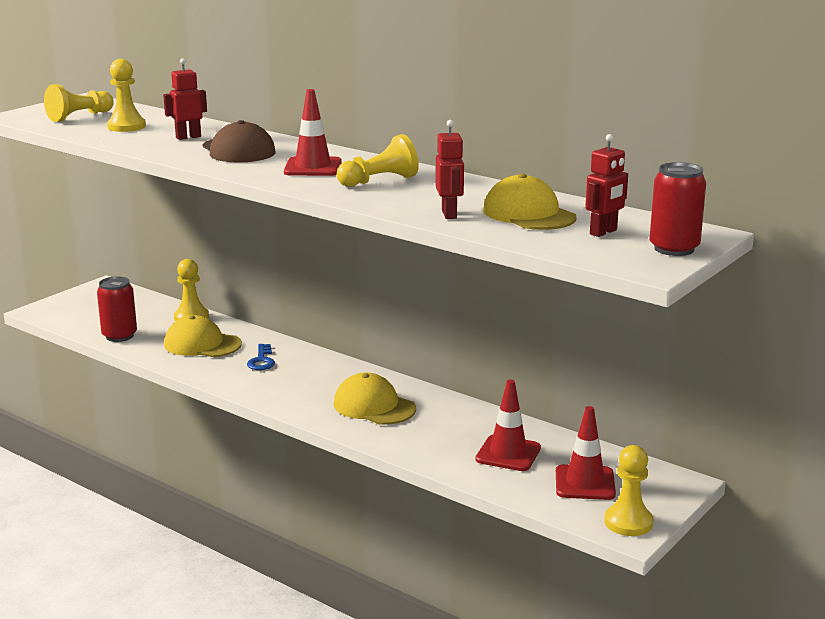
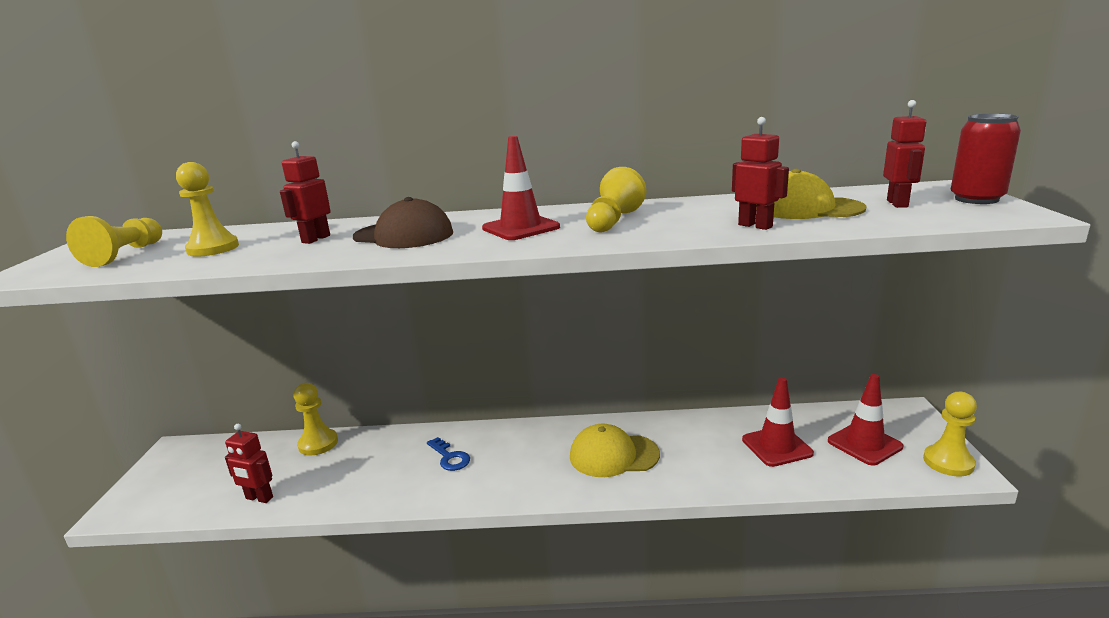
camera: 35 degrees left, 0 degrees up
red can [97,276,137,342] -> red robot [225,424,273,503]
yellow cap [164,315,242,357] -> none

